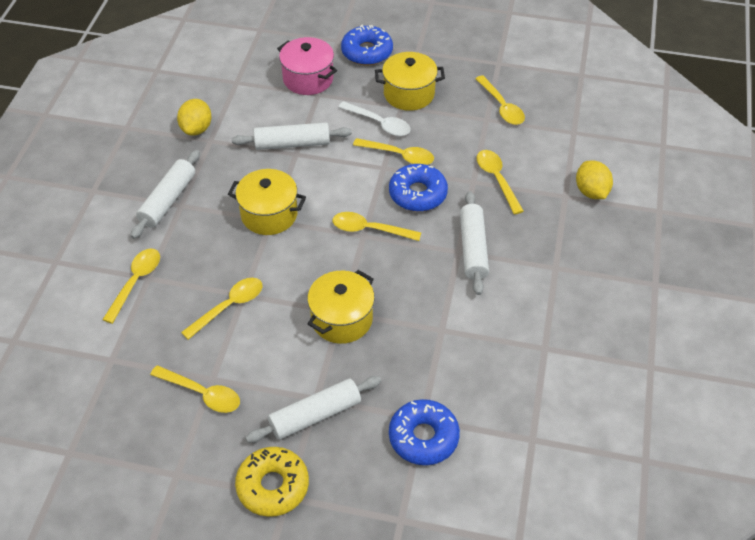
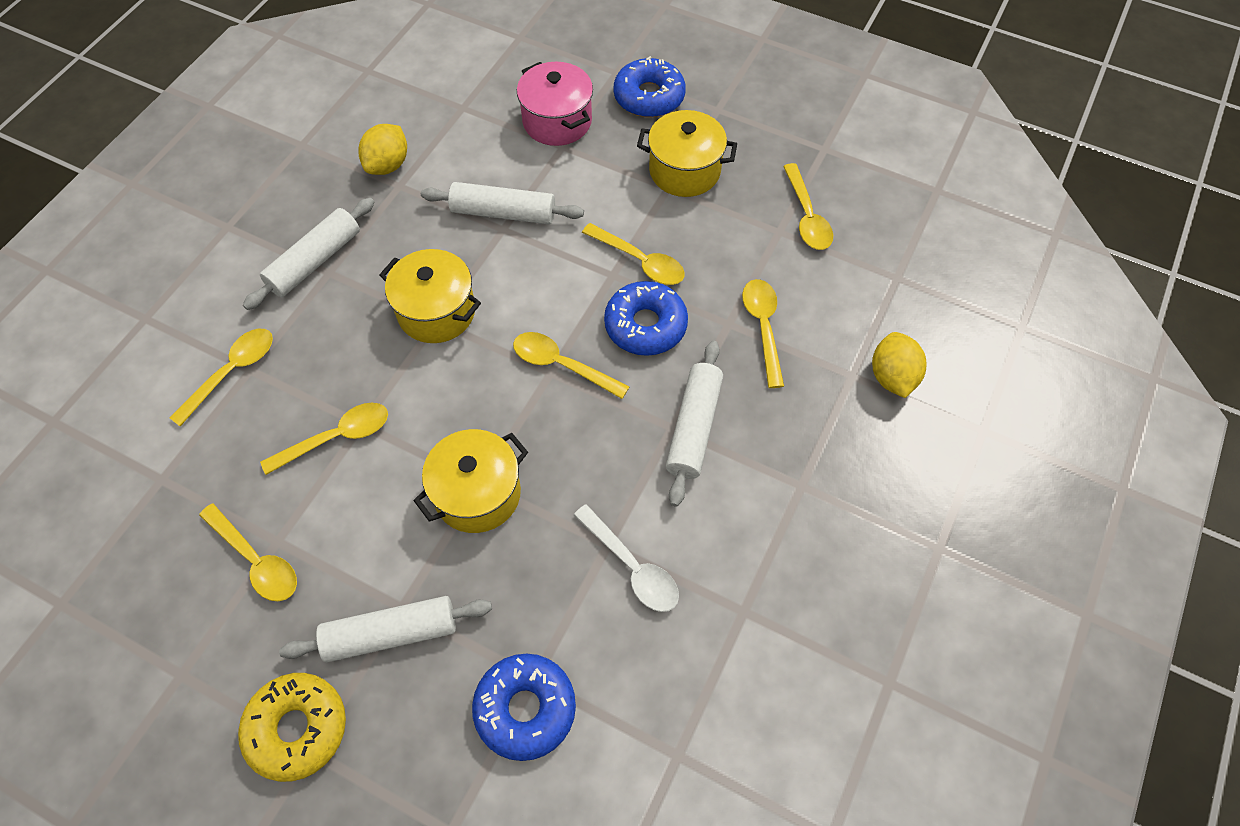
camera: 15 degrees right, 10 degrees up
white spoon [338,101,411,136] -> white spoon moved to [574,504,679,612]

